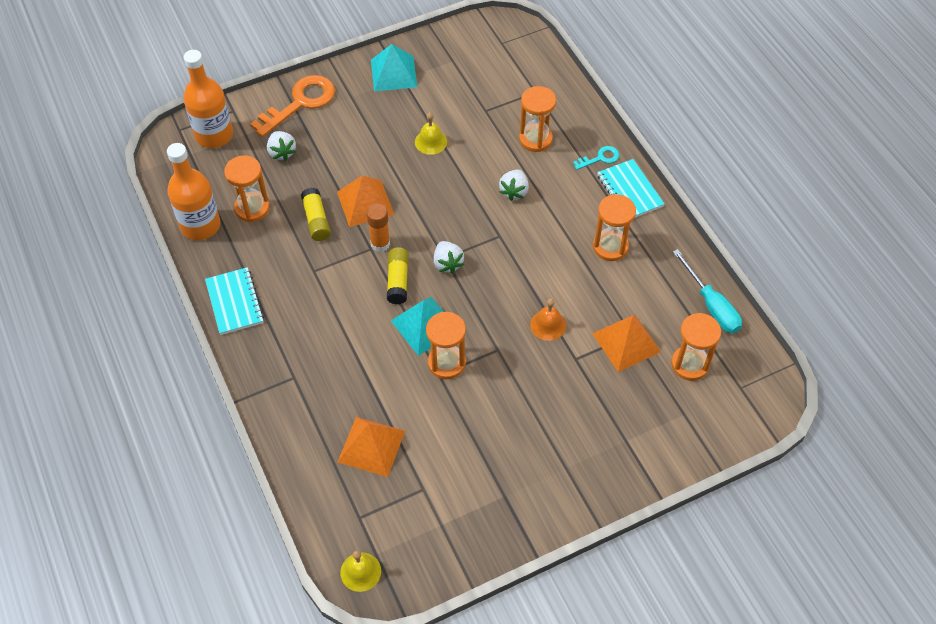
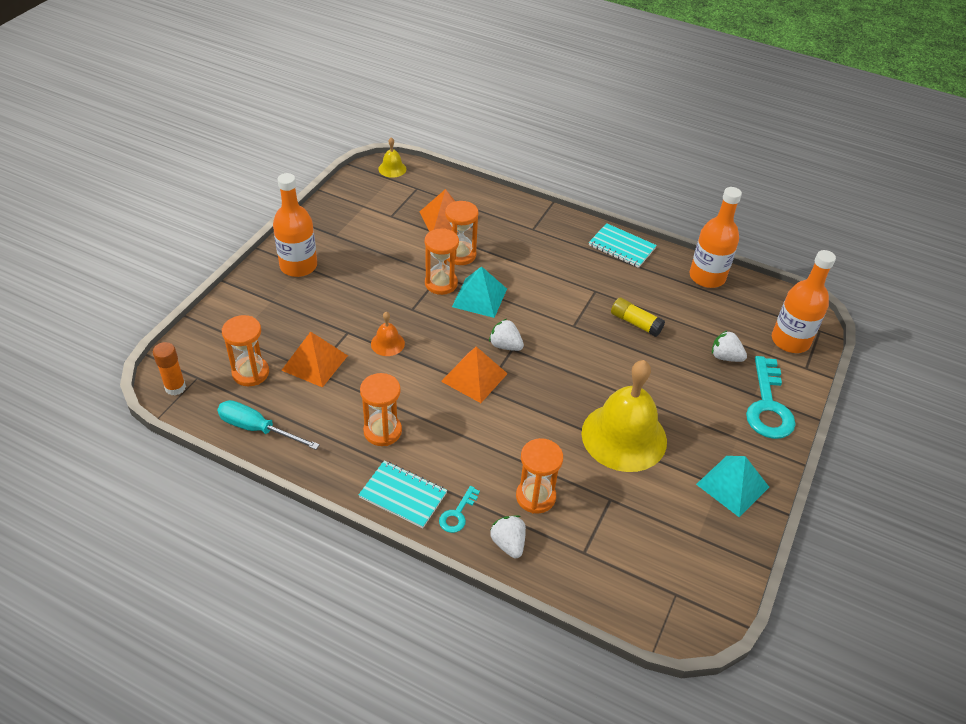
camera: 140 degrees right, 10 degrees down
orange hourglass [224,156,270,222] -> orange hourglass moved to [445,201,478,265]
orange key [250,75,335,137] -> turquoise key [746,356,796,439]
orange pyramid [337,176,394,227] -> orange pyramid moved to [441,347,508,403]
orange glue stick [367,204,390,252] -> orange glue stick moved to [153,342,186,396]
yellow glue stick [387,247,409,304] -> none
yellow bell [415,113,447,155] -> yellow bell [581,360,667,472], size x2.34
white strawberry [499,170,529,201] -> white strawberry moved to [490,515,526,558]
none -> orange bottle [273,173,317,277]

